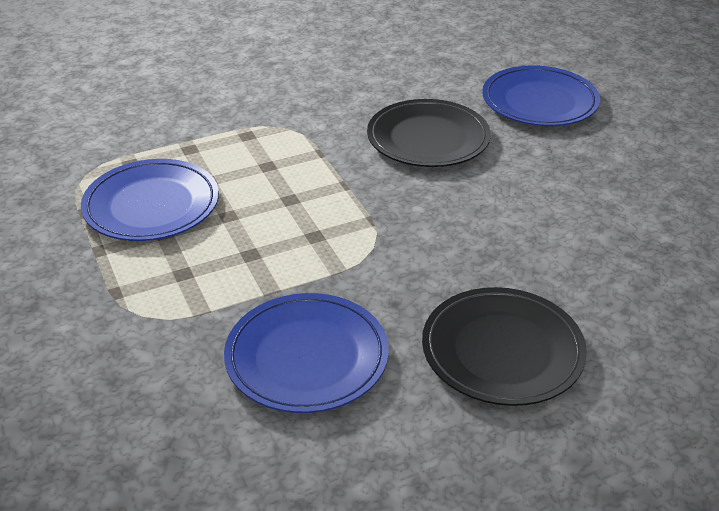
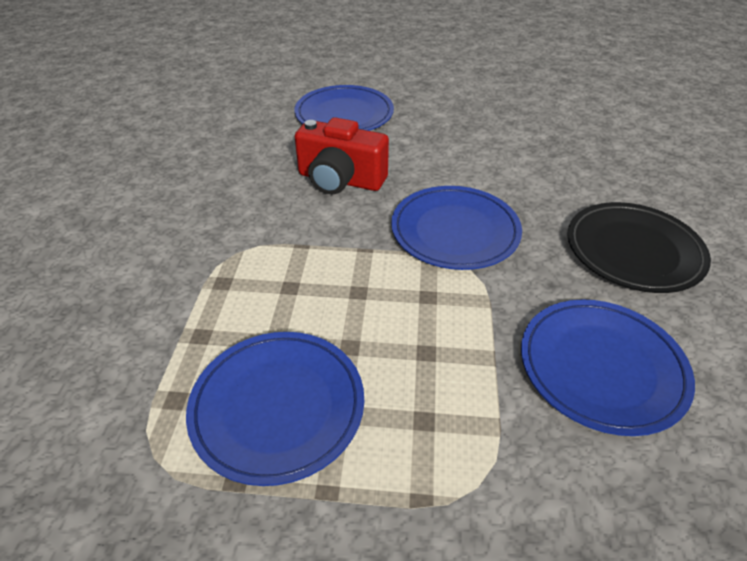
camera: 60 degrees left, 5 degrees up
black plate [367,99,491,167] -> red camera [295,117,389,194]
none -> blue plate [391,186,522,270]

